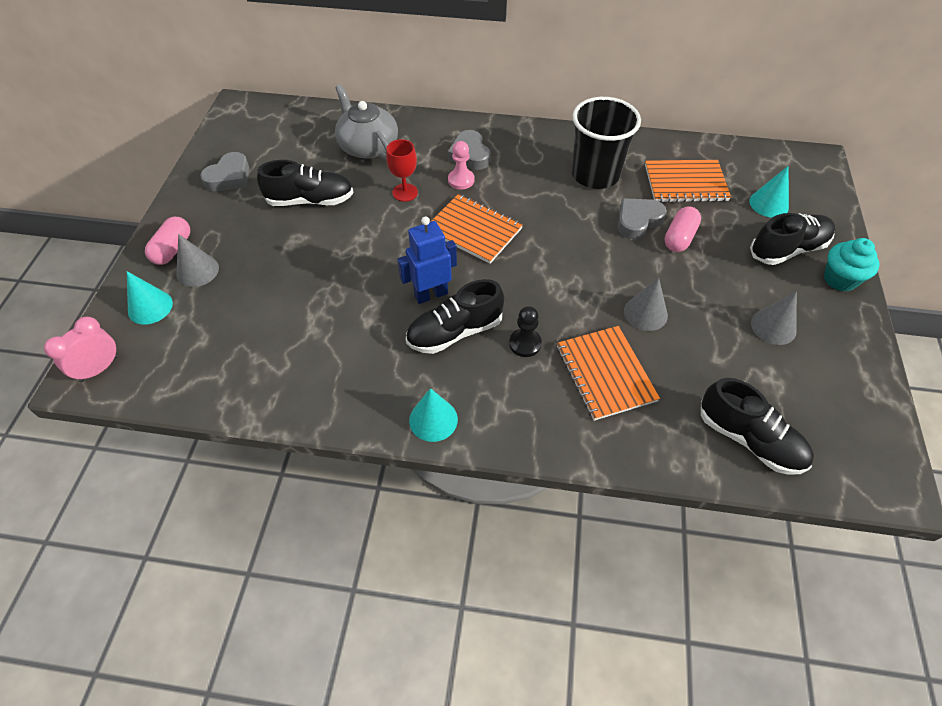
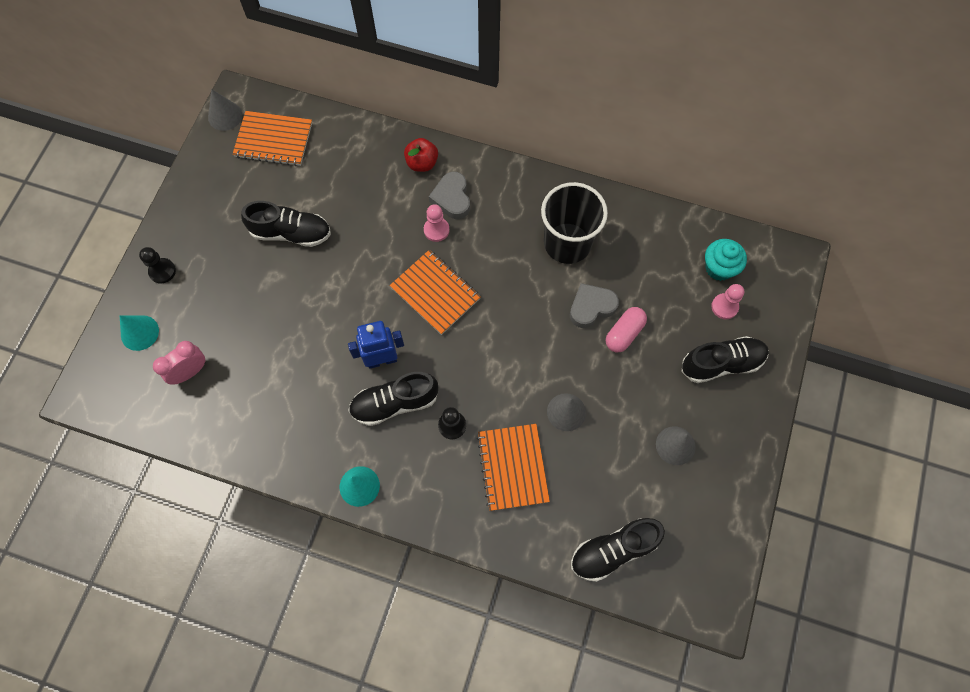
camera: 10 degrees right, 15 degrees up
pink clock [44,317,118,383] -> pink clock moved to [153,341,206,385]
pink capsule [145,217,190,265] -> black pawn [139,247,176,284]
grey cone [176,234,219,287] -> grey cone moved to [208,89,242,131]
grey heart [200,152,249,191] -> none
grey teapot [335,84,398,160] -> none
red goblet [386,139,418,202] -> none
orange notebook [645,160,731,203] -> orange notebook moved to [232,111,312,166]
black shoe [701,378,814,475] -> black shoe turned 105 degrees clockwise [571,518,665,582]
turquoise cone [749,166,789,218] -> pink pawn [711,284,744,319]
turquoise cupcake [824,238,879,291] -> turquoise cupcake moved to [705,239,747,281]
none -> red apple [404,138,438,172]

